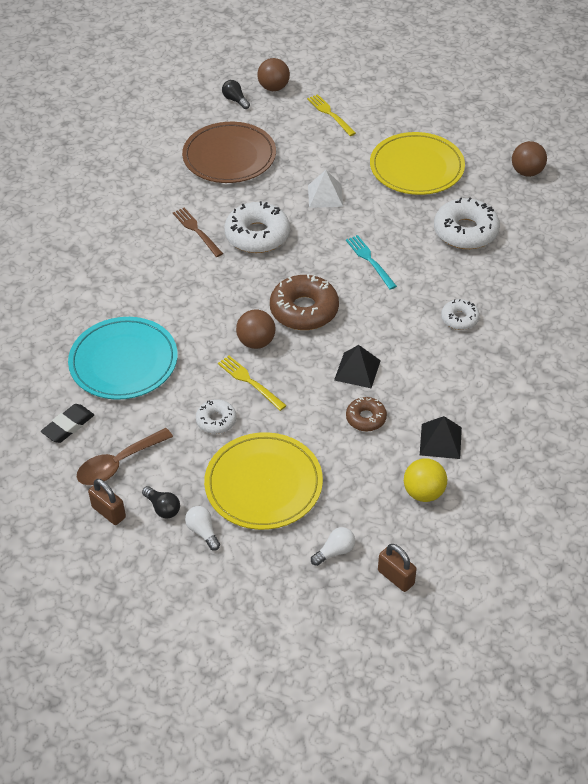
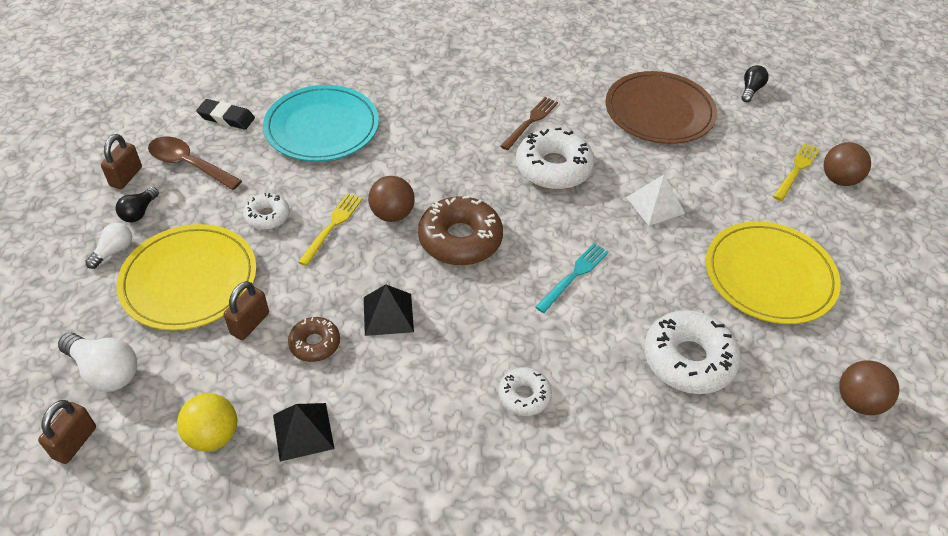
camera: 65 degrees right, 0 degrees up
brown ball [257,58,290,91] -> brown ball moved to [824,142,871,186]
white light bulb [311,527,355,566] -> white light bulb [58,333,137,392], size x1.64
none -> brown padlock [223,281,269,340]

